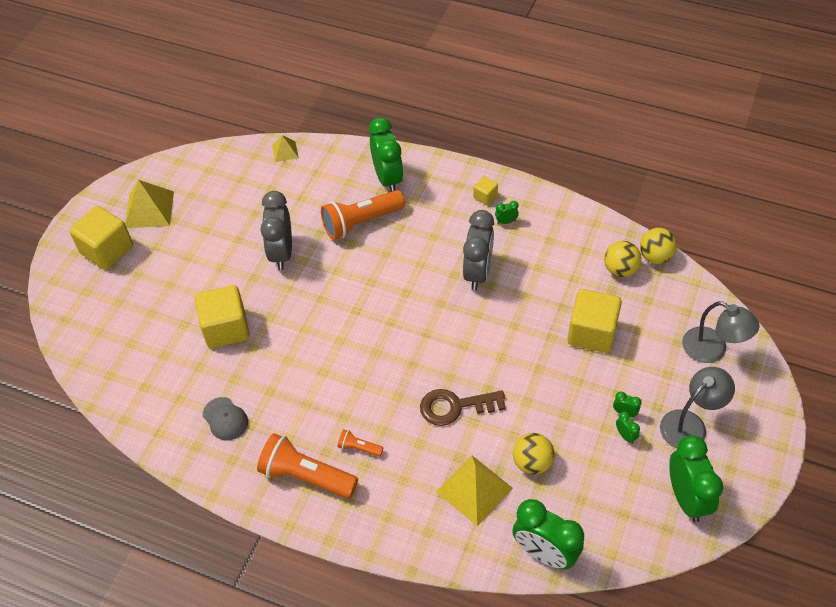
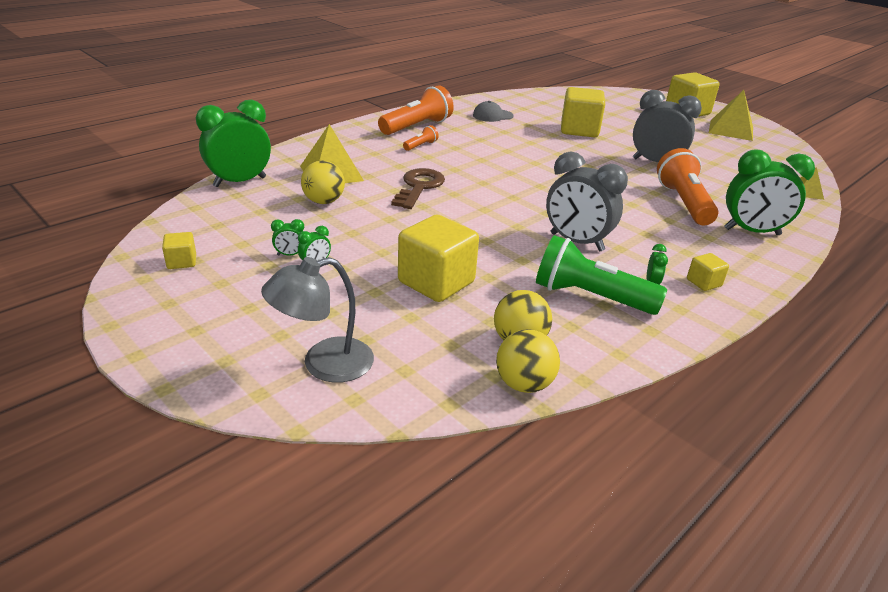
camera: 110 degrees right, 20 degrees down
grey lamp [660,367,735,448] -> none
green clock [669,435,723,522] -> yellow cube [162,232,196,269]
none -> green flashlight [536,235,667,315]

